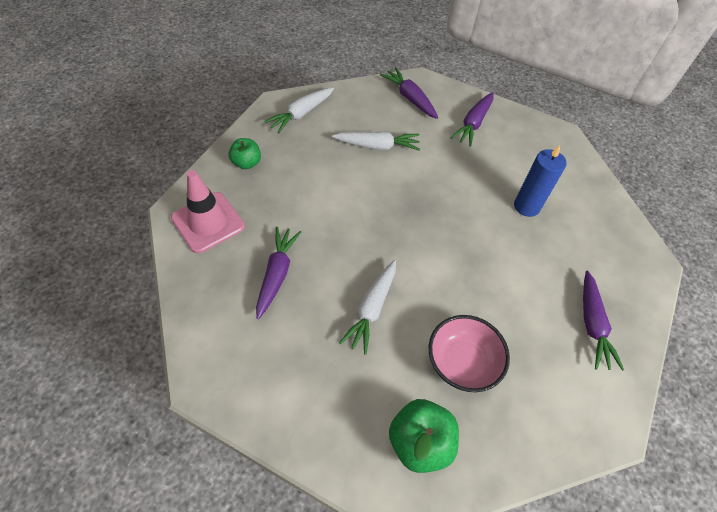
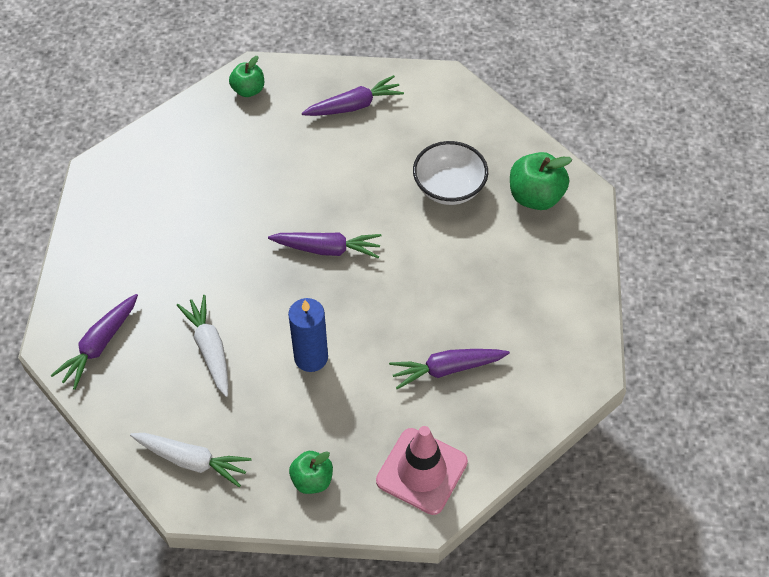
camera: 110 degrees left, 0 degrees up
white carrot [339,260,396,355] -> none
pink bowl [429,315,510,392] -> white bowl [413,141,488,205]
purple carrot [450,92,494,147] -> purple carrot moved to [268,232,381,259]
blue candle [514,145,567,217] -> blue candle moved to [288,298,328,372]
none -> green apple [229,56,264,97]

